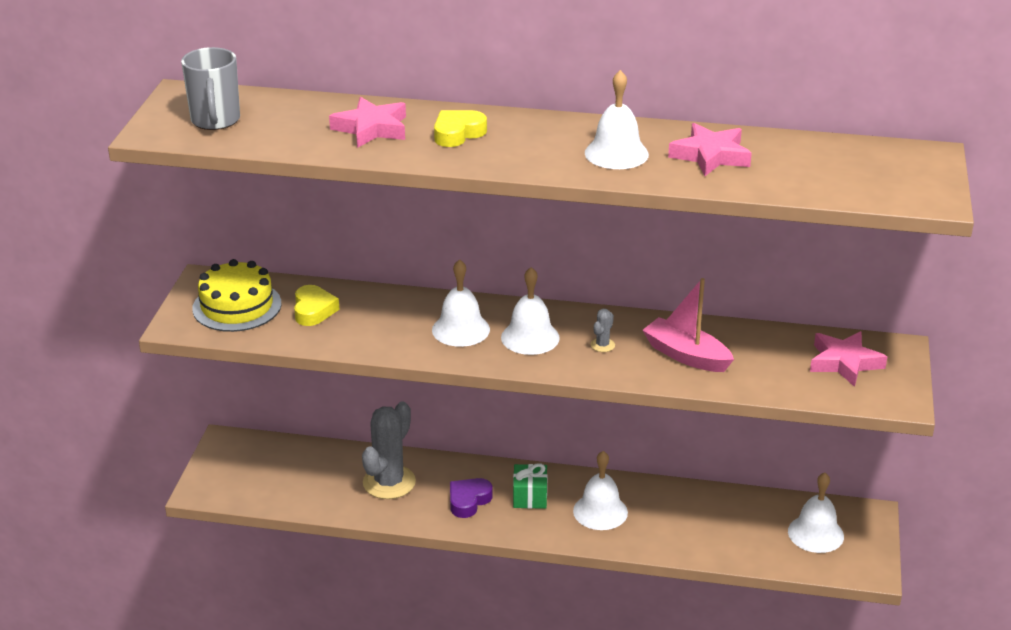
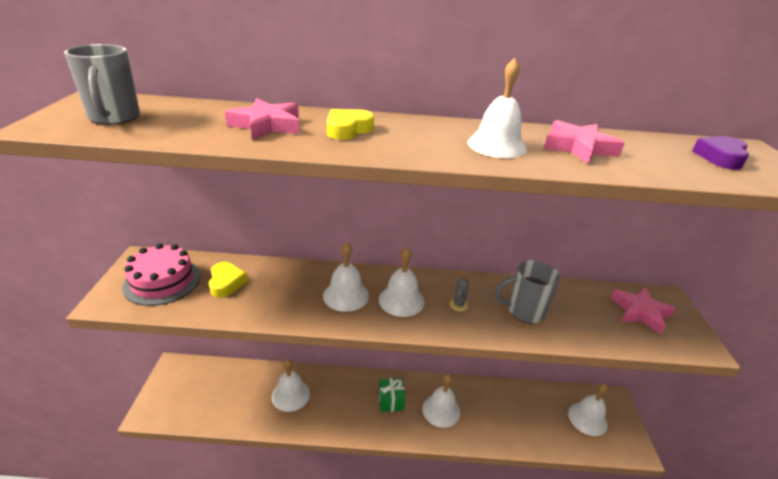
camera: 10 degrees left, 0 degrees up
yellow cake [192,259,282,332] -> pink cake [122,243,201,306]
grey cactus [362,401,416,499] -> white bell [271,359,310,412]
purple heart [450,478,493,518] -> purple heart moved to [692,136,749,170]
pink boat [642,278,734,372] -> grey mug [495,260,560,324]

